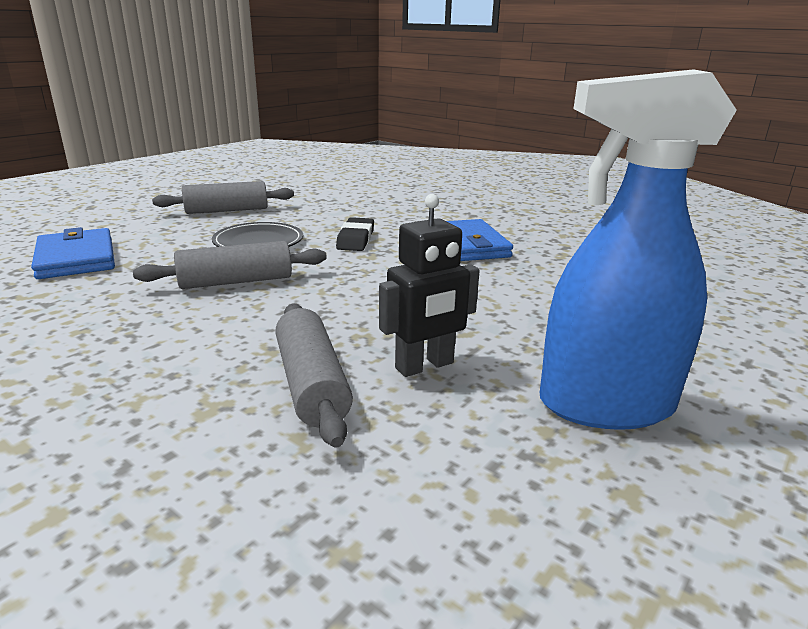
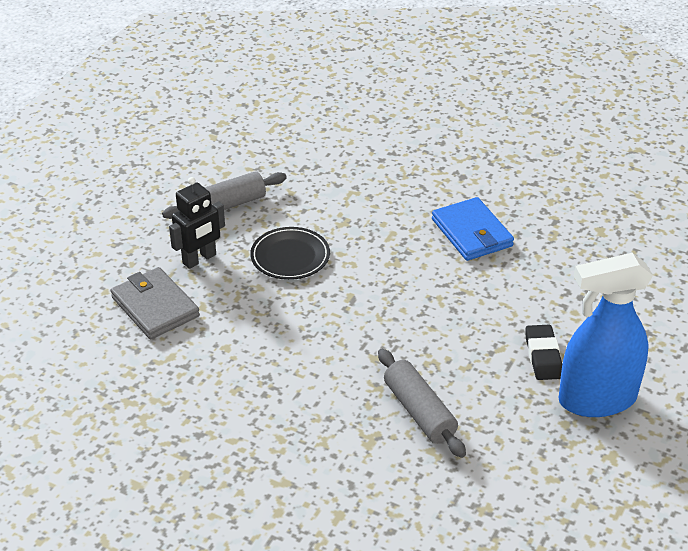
camera: 10 degrees left, 15 degrees up
blue wallet [31,227,115,279] -> grey wallet [111,267,200,340]
grey rolling pin [133,241,327,289] -> none
black eraser [336,217,374,251] -> black eraser moved to [525,325,562,380]
black robot [379,194,480,377] -> black robot moved to [169,177,225,269]

